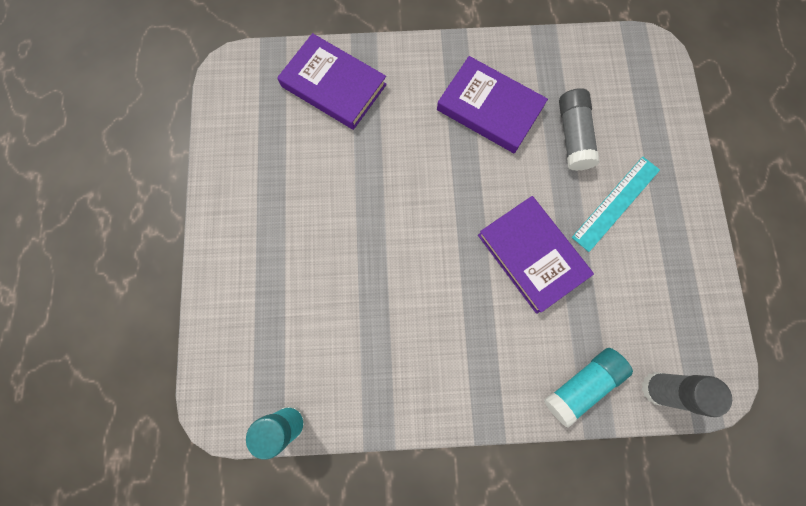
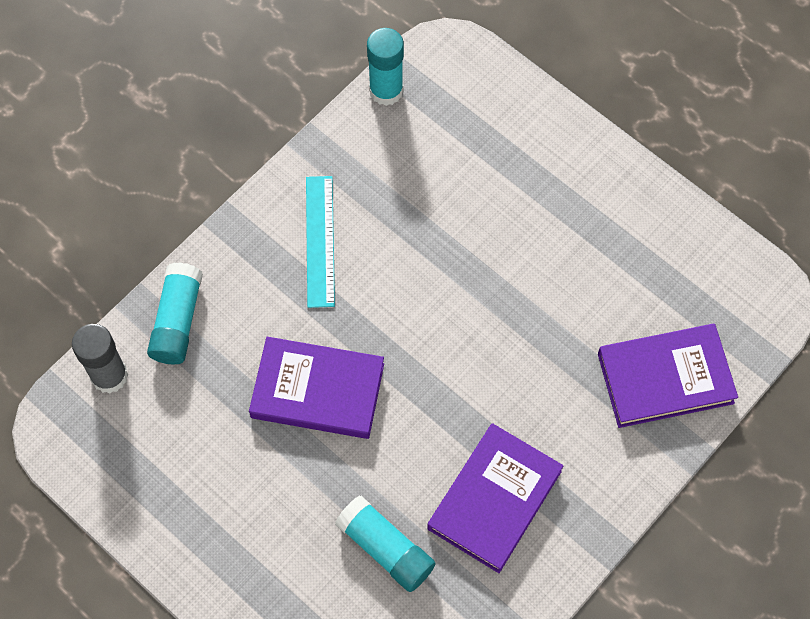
camera: 135 degrees right, 10 degrees down
purple book [437,56,548,153] -> purple book turned 45 degrees counterclockwise [427,423,564,573]
grey glue stick [559,88,600,171] -> turquoise glue stick [335,495,435,592]
turquoise ruler [572,157,660,252] -> turquoise ruler moved to [306,176,335,308]

